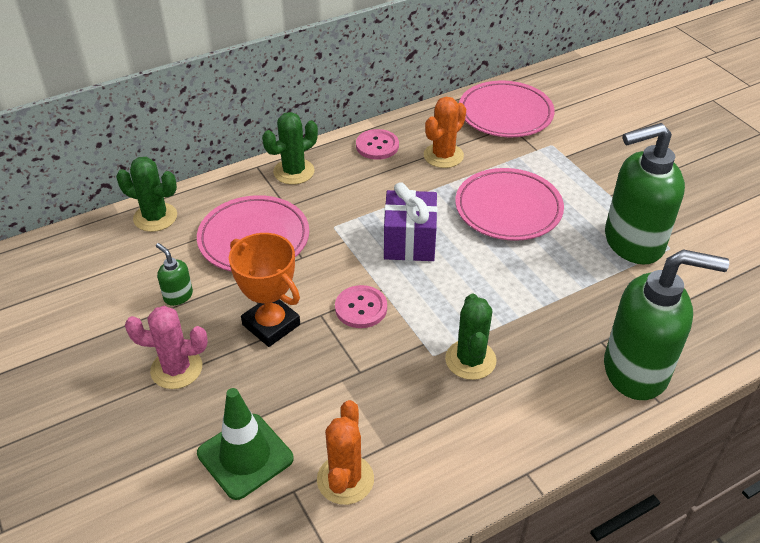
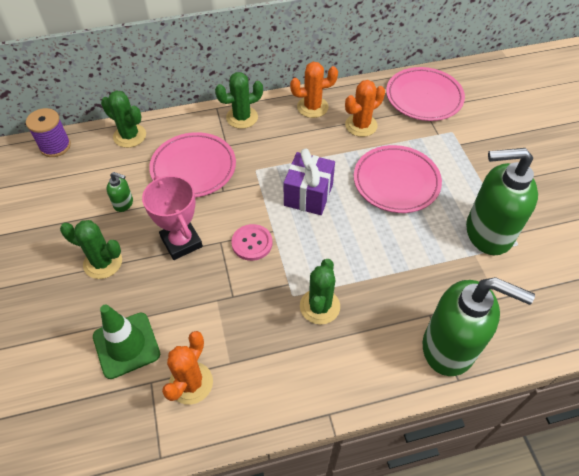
camera: 15 degrees right, 10 degrees up
pink cactus [125,306,208,389] -> green cactus [60,220,122,279]
green soap dispenser [156,243,193,306] -> green soap dispenser turned 135 degrees clockwise [107,172,133,212]
orange trophy [229,233,300,347] -> pink trophy [142,176,203,260]
pink button [356,129,399,160] -> orange cactus [290,62,338,118]
none -> purple spool [26,108,71,157]

